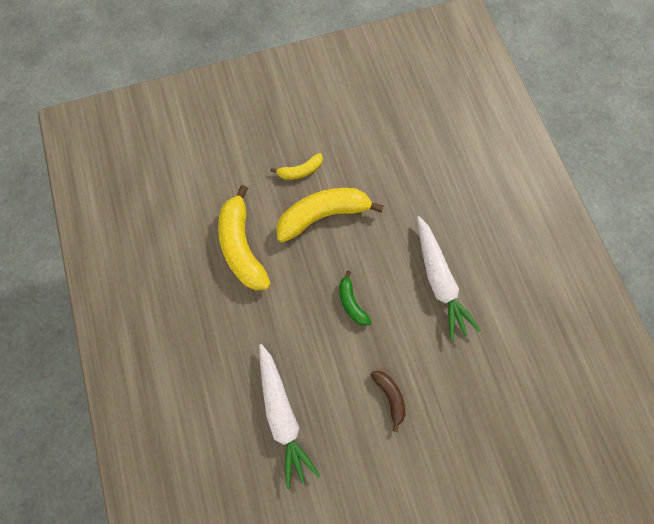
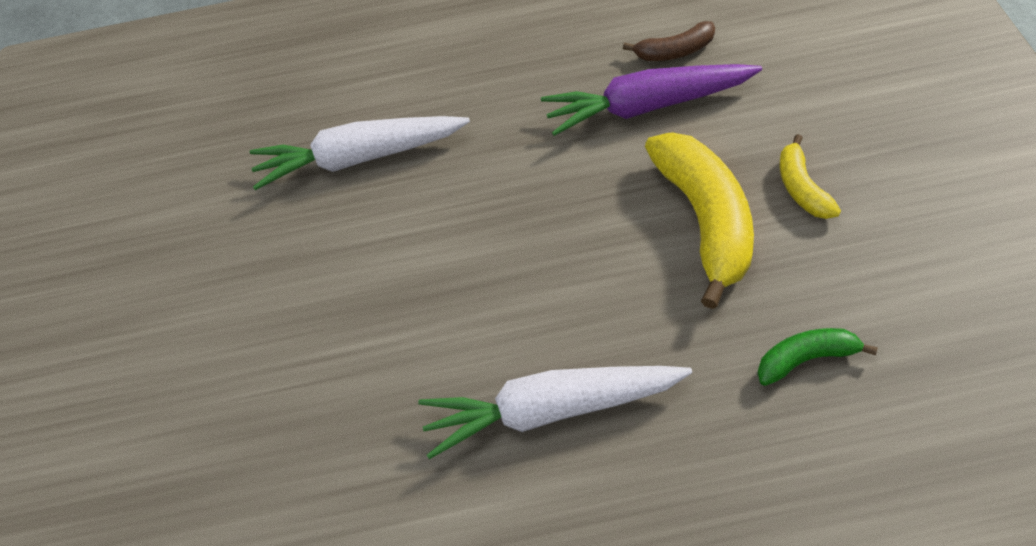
camera: 105 degrees right, 20 degrees down
yellow banana [218,185,271,290] -> purple carrot [541,64,762,136]
green banana [339,271,372,326] -> green banana moved to [757,328,878,386]
brown banana [371,371,405,432] -> brown banana moved to [623,21,715,61]

